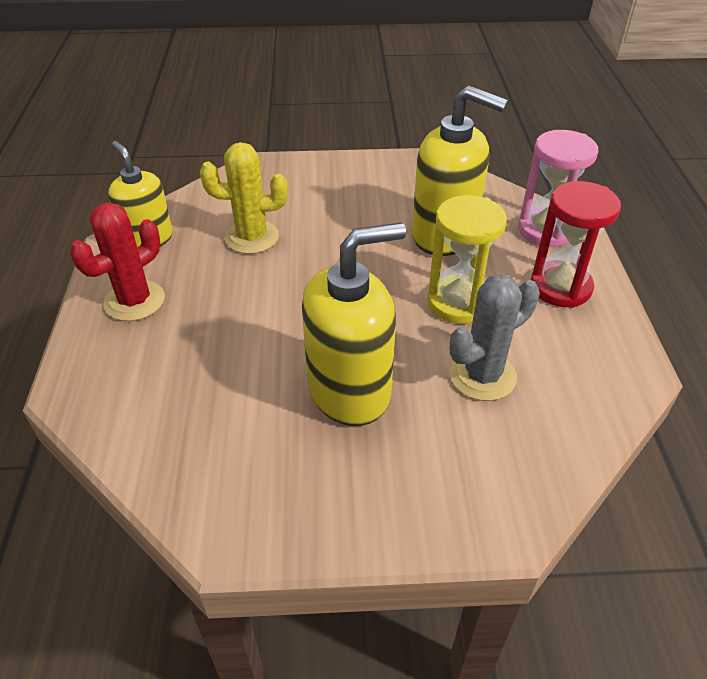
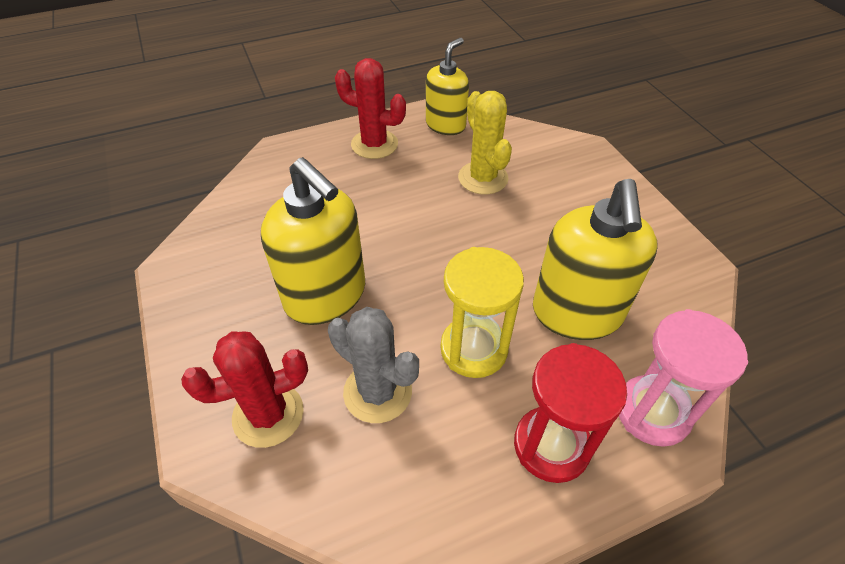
camera: 70 degrees right, 5 degrees up
none -> red cactus [181,331,308,448]

